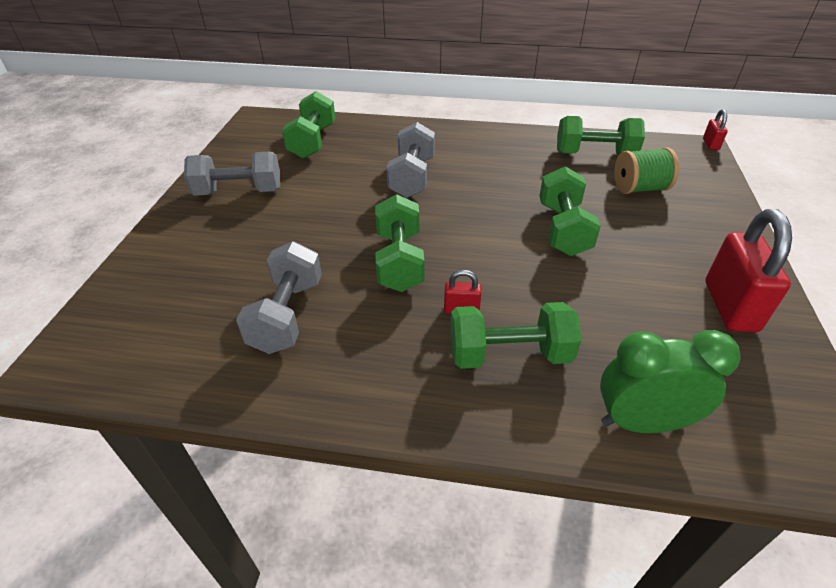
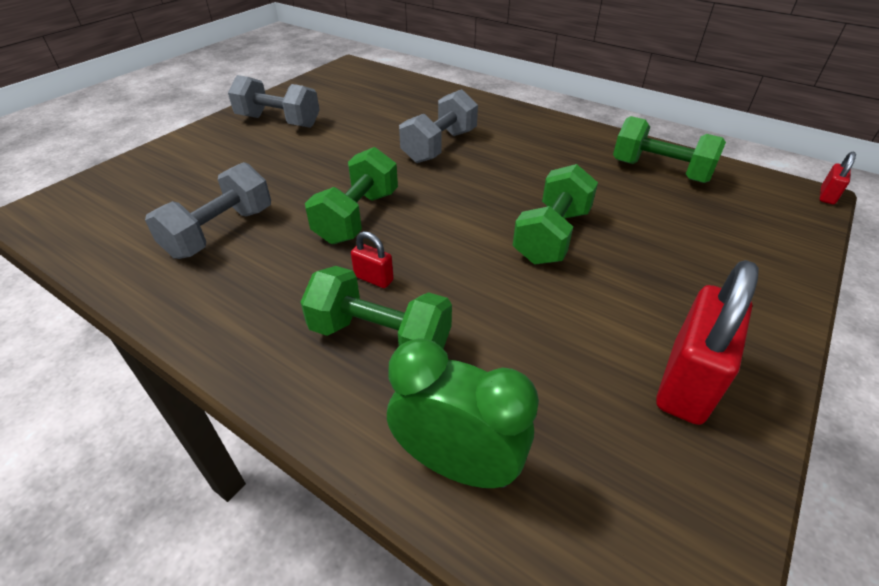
camera: 25 degrees right, 0 degrees up
green dumbbell [282,91,336,159] -> none
green spool [614,148,679,194] -> none

